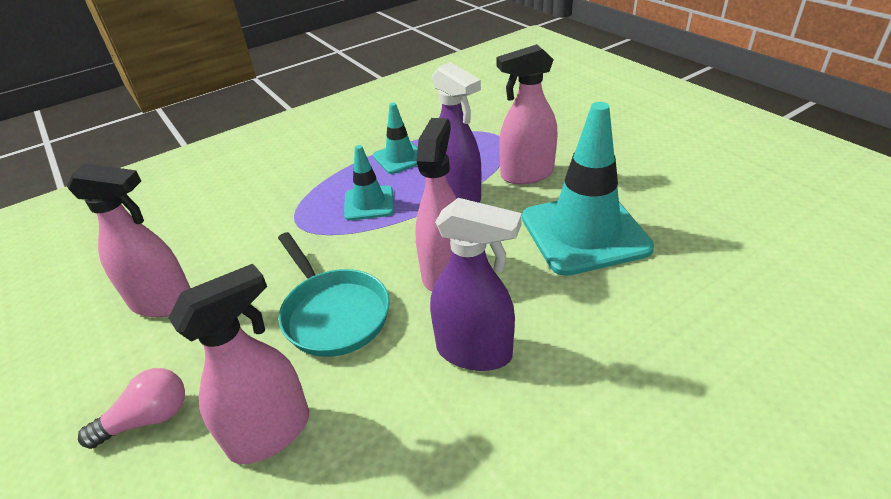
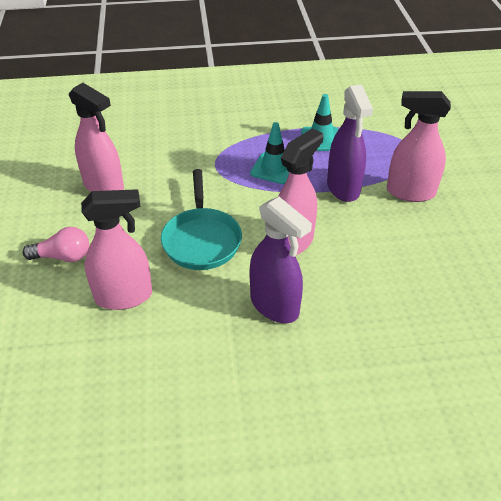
camera: 25 degrees right, 5 degrees up
turquoise traffic cone [522,102,654,276] -> none

